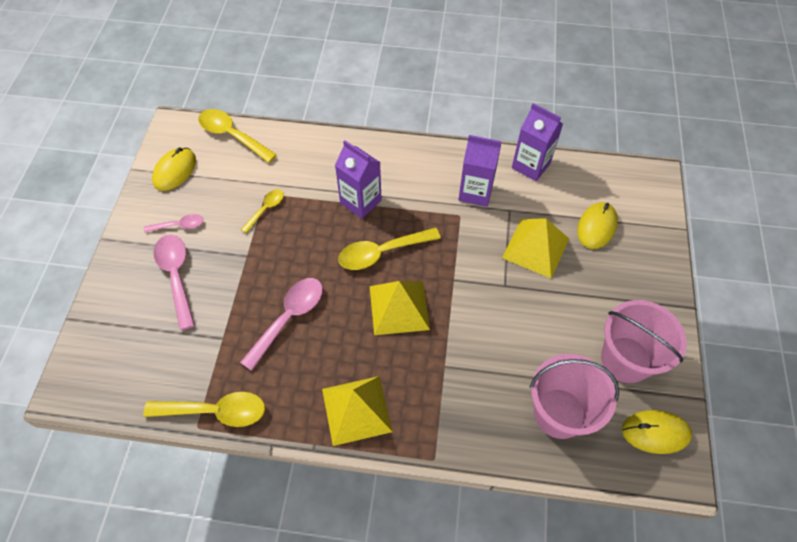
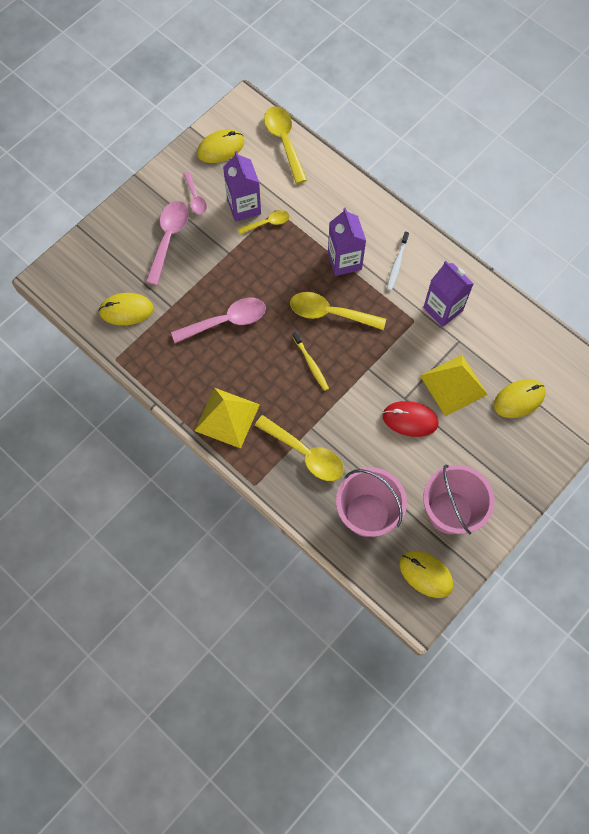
camera: 35 degrees right, 10 degrees up
yellow spoon [143,392,265,427] -> yellow spoon moved to [255,415,344,481]
pink spoon [144,214,203,233] -> pink spoon turned 45 degrees clockwise [183,172,207,214]
yellow pyramid [370,281,430,335] -> yellow toothbrush [292,332,329,391]
purple carton [512,103,563,181] -> purple carton moved to [223,151,261,222]
none -> yellow mouse [98,293,153,325]
none -> red mouse [383,401,439,437]
none -> white toothbrush [387,232,409,290]

